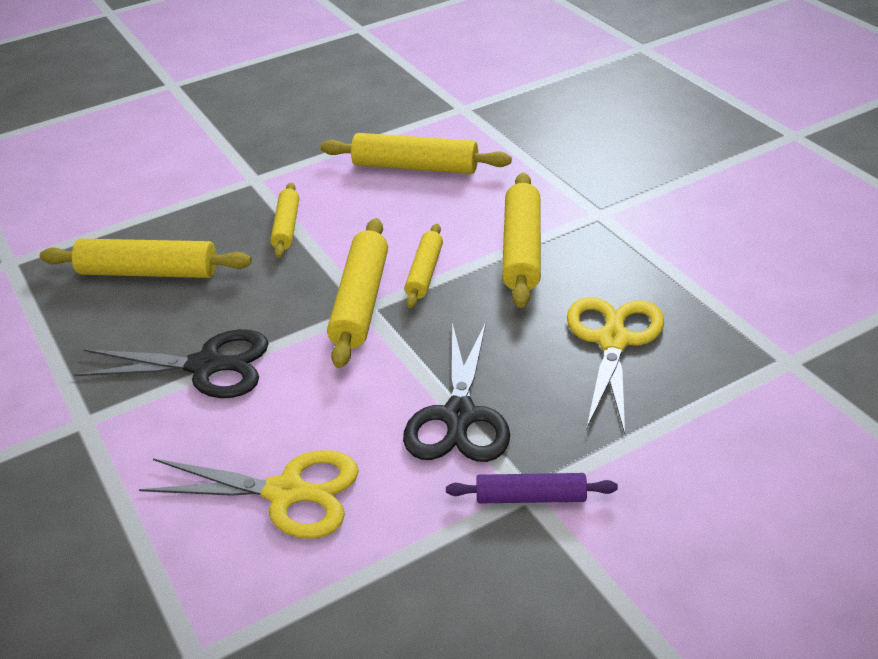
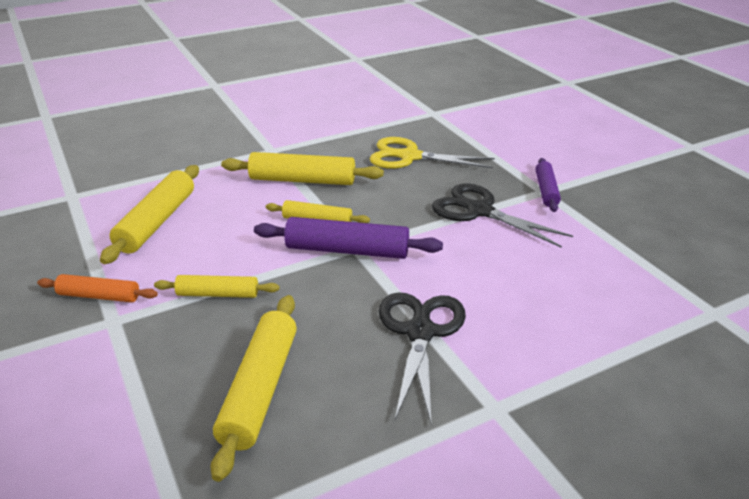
camera: 90 degrees left, 5 degrees down
yellow scissors [139,450,359,539] -> none
yellow rolling pin [327,218,388,368] -> purple rolling pin [254,217,443,259]
black scissors [403,322,510,462] -> black scissors turned 150 degrees counterclockwise [432,183,573,248]
none -> orange rolling pin [37,274,158,302]

